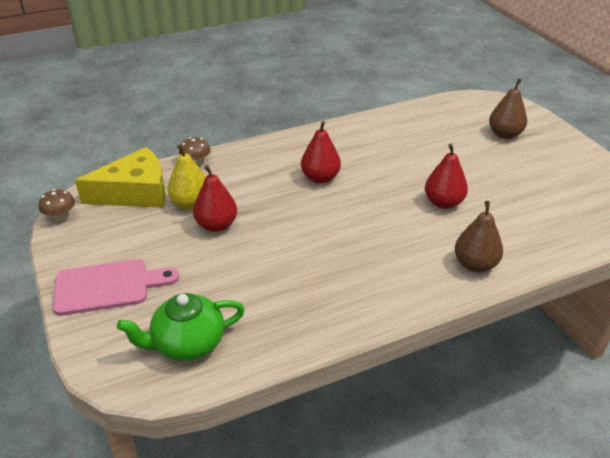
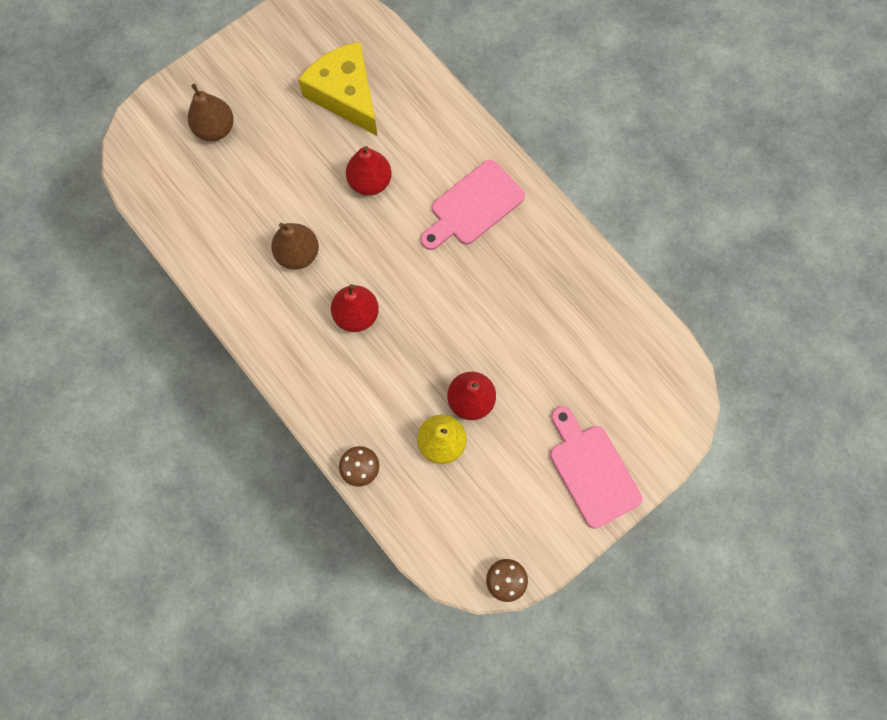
camera: 105 degrees left, 35 degrees up
yellow cheese [75,147,166,208] -> yellow cheese moved to [298,42,377,136]
green teapot [117,293,245,361] -> none
brown pear [455,201,503,272] -> brown pear moved to [271,223,319,270]
none -> pink cutting board [421,160,525,250]

